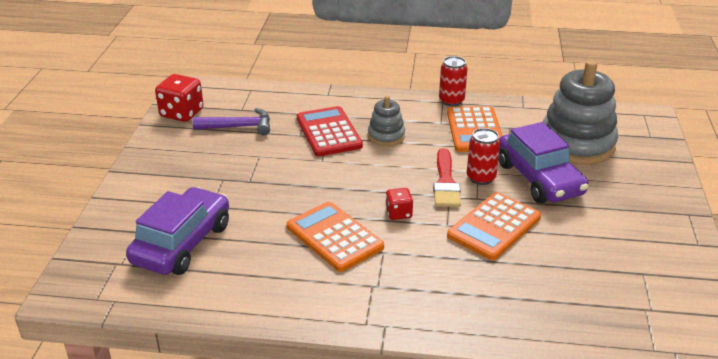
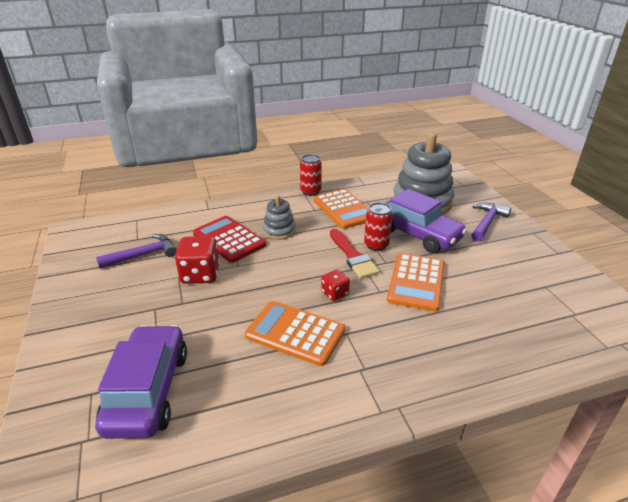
camera: 25 degrees left, 0 degrees up
red dice [155,74,204,122] -> red dice moved to [175,236,220,284]
none -> purple hammer [471,203,511,242]

